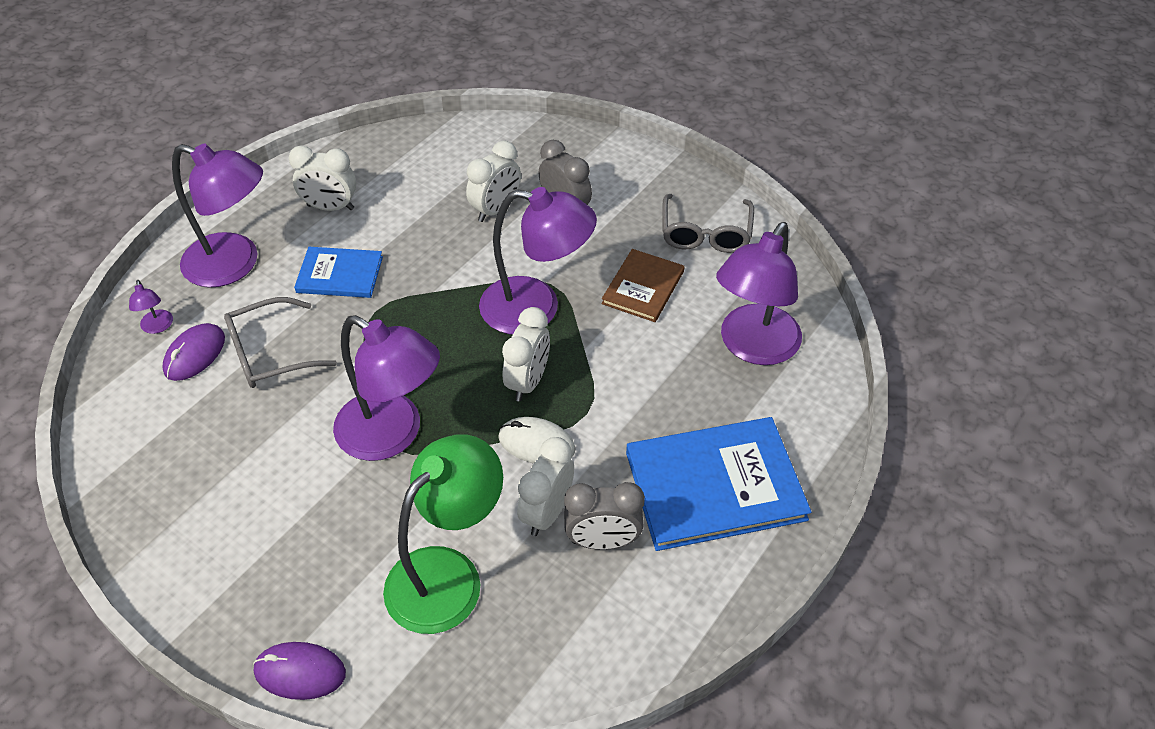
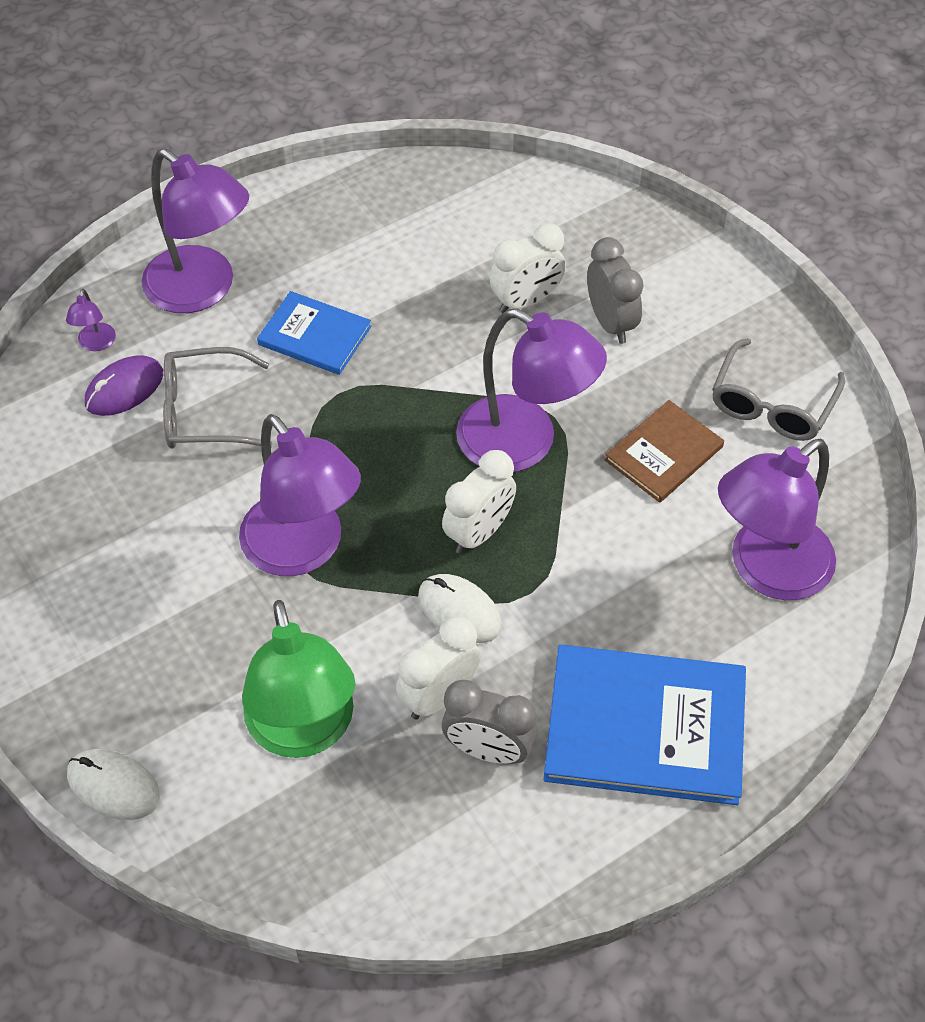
camera: 20 degrees right, 5 degrees up
purple mouse [253,642,346,700] -> white mouse [67,749,160,820]
white clock [288,145,356,211] -> none
green lamp [383,434,503,634] -> green lamp turned 105 degrees clockwise [242,600,355,758]

